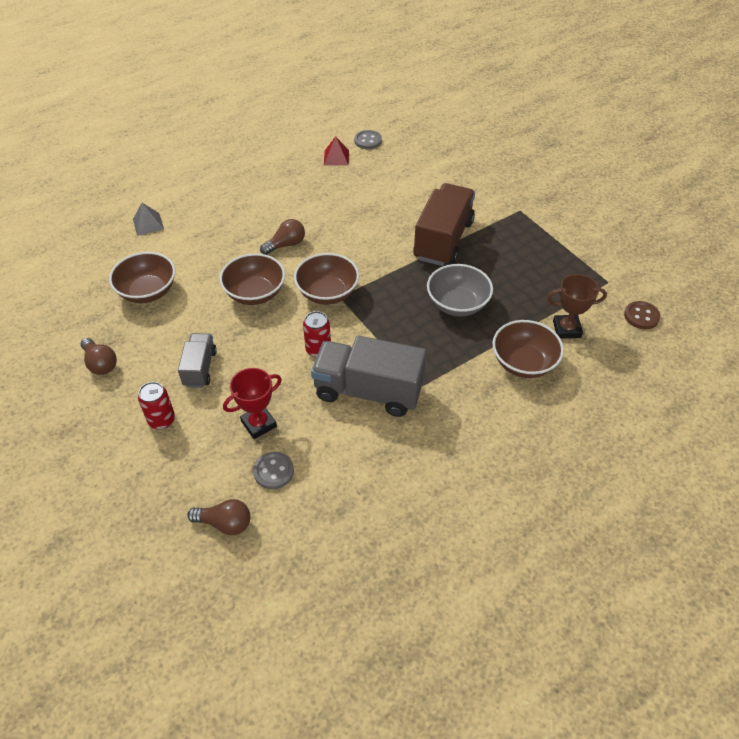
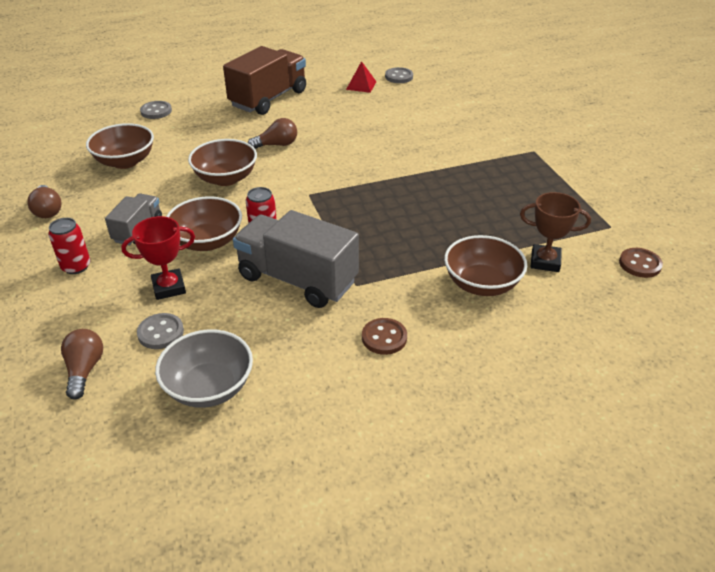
camera: 15 degrees right, 10 degrees down
grey pyramid [133,203,164,236] -> grey button [140,101,172,119]
brown light bulb [187,499,250,535] -> brown light bulb turned 120 degrees counterclockwise [61,329,103,399]
brown bowl [294,253,359,305] -> brown bowl moved to [166,196,242,251]
brown truck [413,183,475,266] -> brown truck moved to [223,46,306,115]
grey bowl [427,264,493,316] -> grey bowl moved to [155,329,253,408]
none -> brown button [362,318,407,355]

